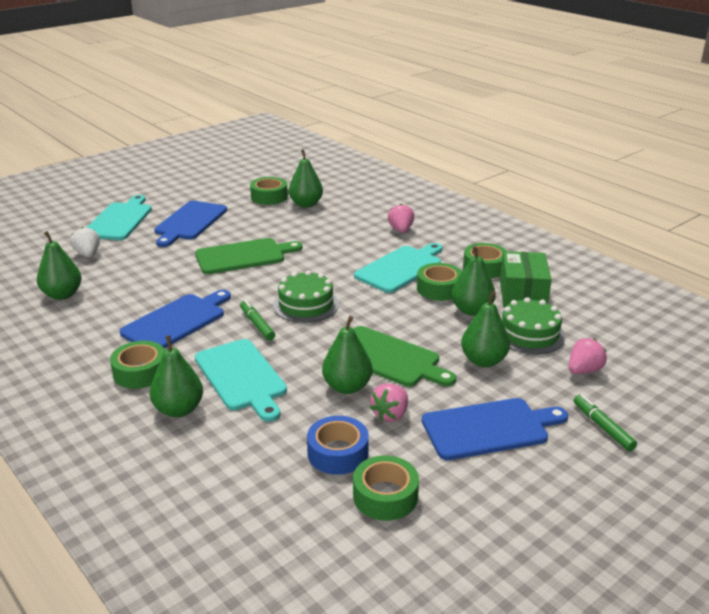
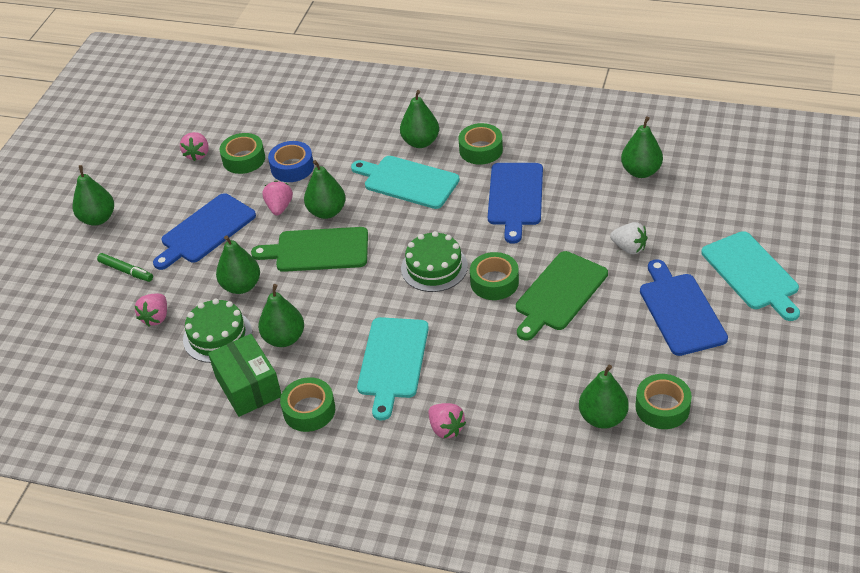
camera: 150 degrees right, 15 degrees up
white strawberry [70,227,100,257] -> white strawberry moved to [610,222,648,254]
green marker [240,300,275,341] -> none
green tape [417,263,462,301] -> green tape moved to [470,252,519,300]
none -> green pear [72,165,114,226]
none -> pink strawberry [180,132,209,161]

